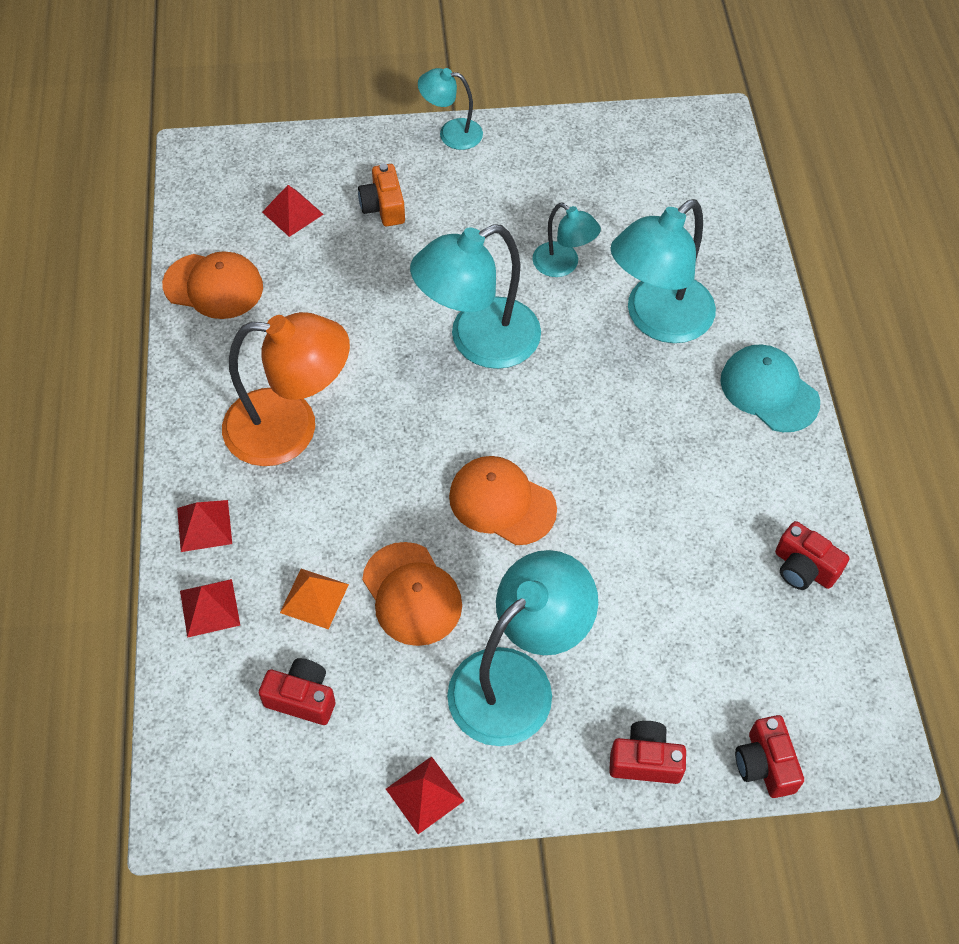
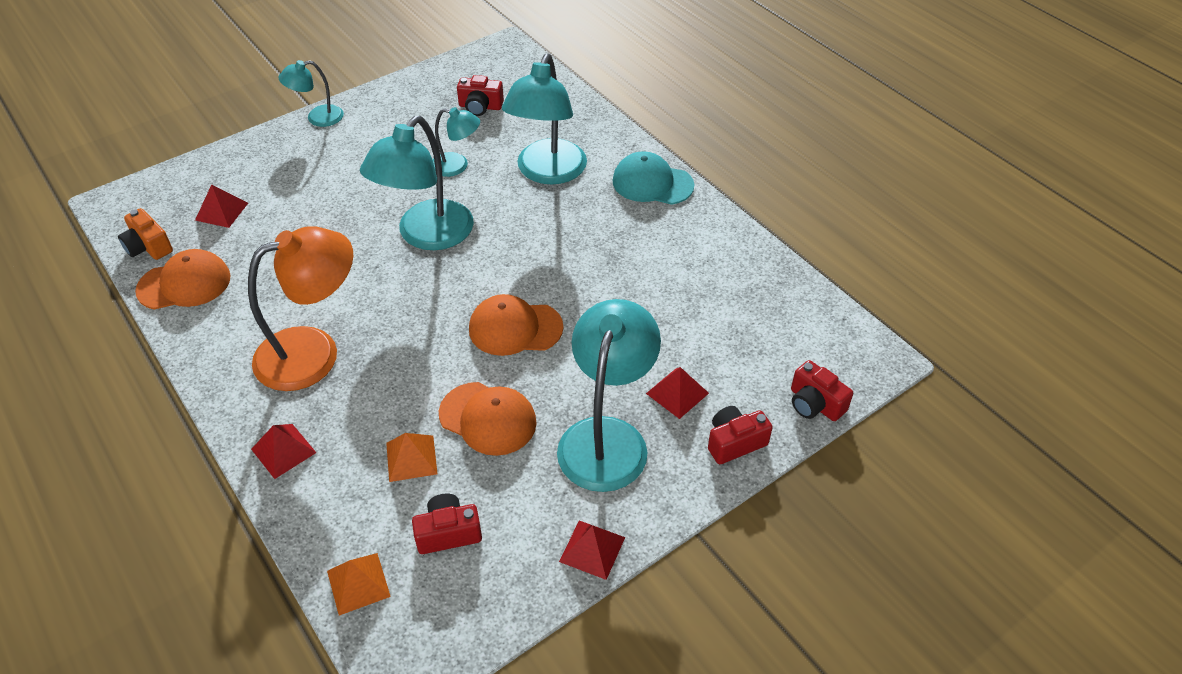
camera: 30 degrees left, 10 degrees down
red pyramid [180,579,240,638] -> red pyramid moved to [646,367,709,419]
orange camera [358,164,405,226] -> orange camera moved to [118,208,173,260]
red camera [775,521,849,590] -> red camera moved to [457,75,504,116]
none -> orange pyramid [327,553,391,616]

